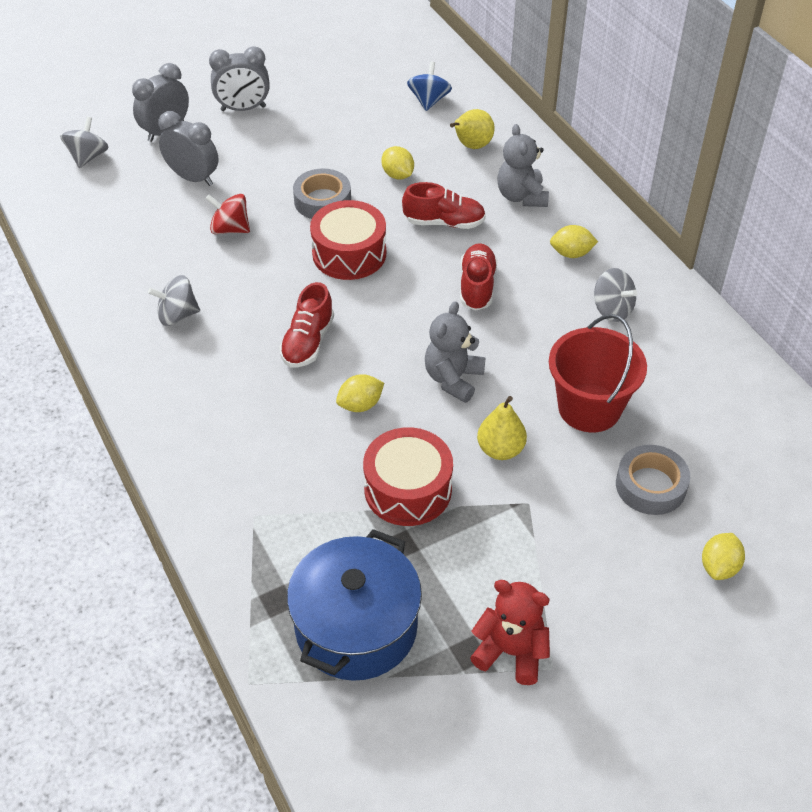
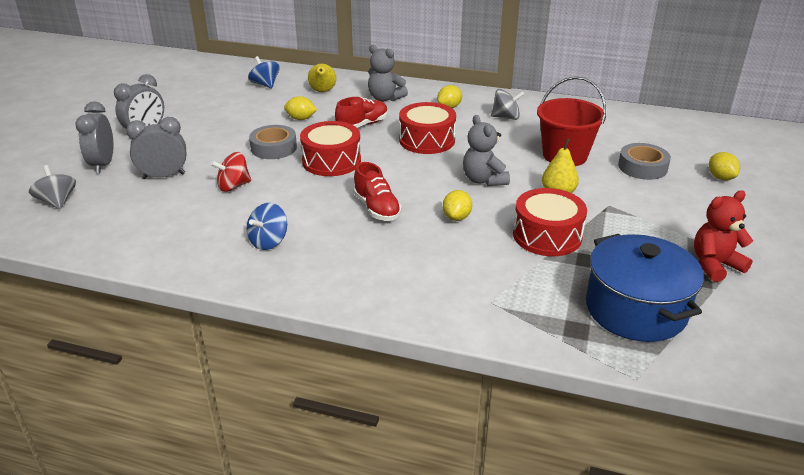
camera: 45 degrees left, 15 degrees down
grey spinning top [148,275,200,326] -> blue spinning top [246,203,287,250]
red shoe [460,243,497,311] -> red drum [399,102,456,154]

